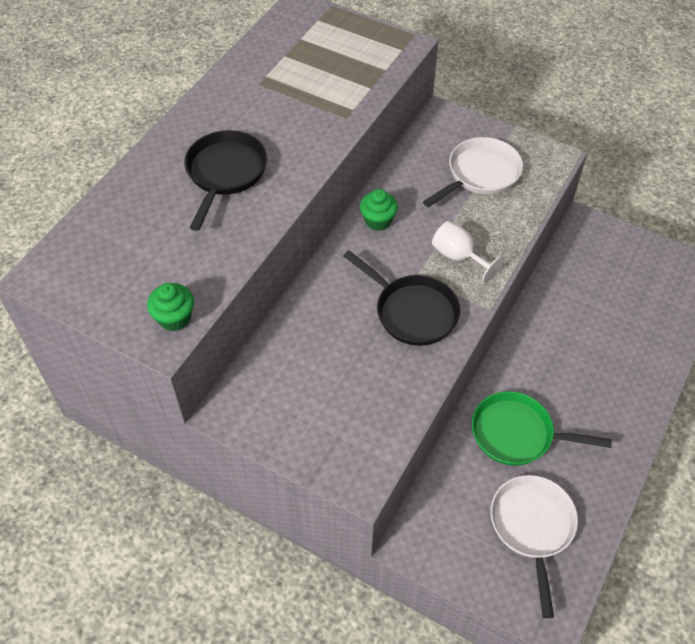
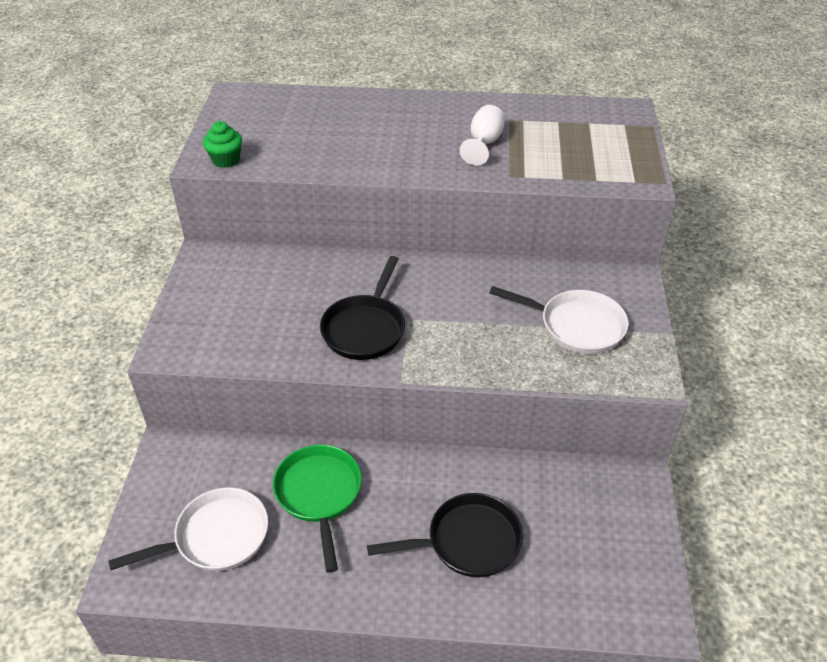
camera: 65 degrees right, 10 degrees down
black pan [184,130,267,231] -> black pan moved to [367,493,523,577]
green cupcake [360,189,398,231] -> none
white goblet [432,221,503,283] -> white goblet moved to [460,105,505,165]

